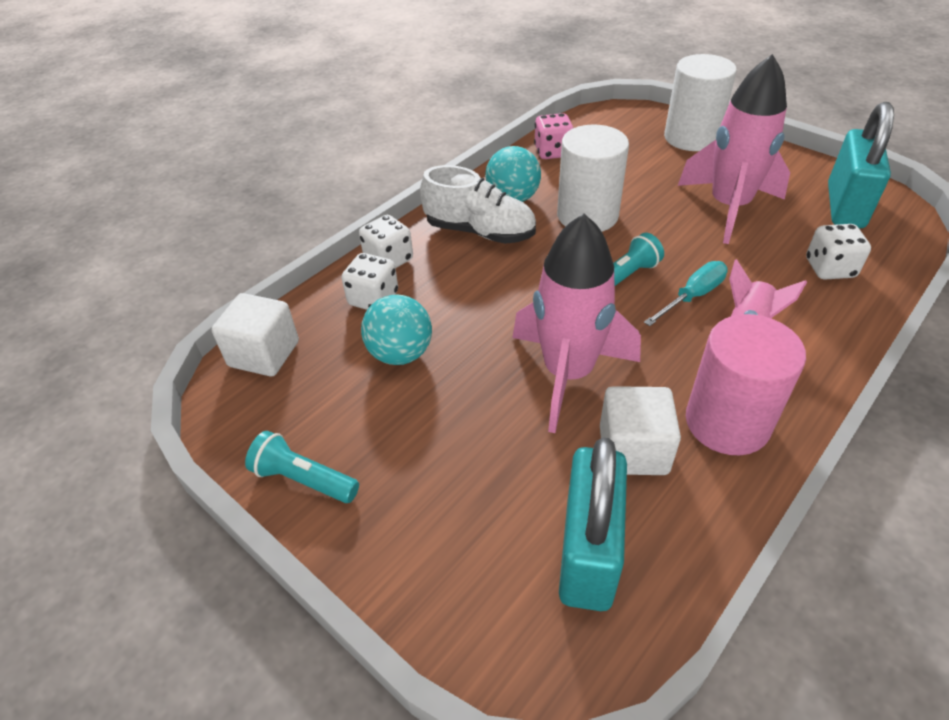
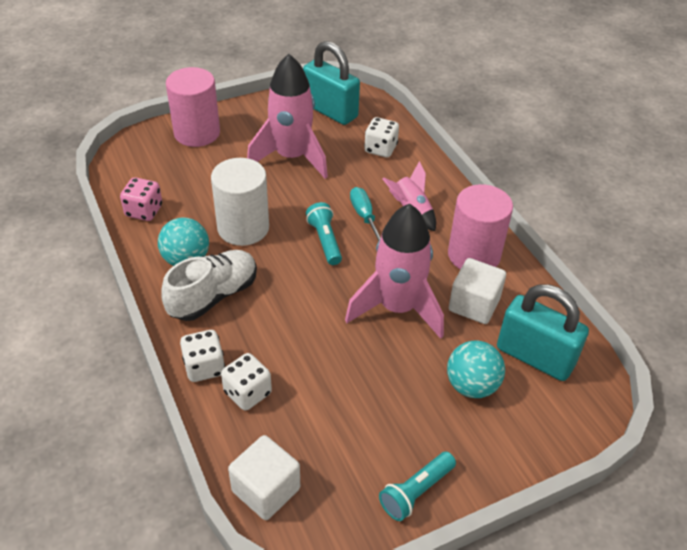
camera: 70 degrees left, 0 degrees up
turquoise ball [361,295,432,365] -> turquoise ball moved to [447,341,505,398]
white cylinder [664,54,737,151] -> pink cylinder [166,67,220,147]

